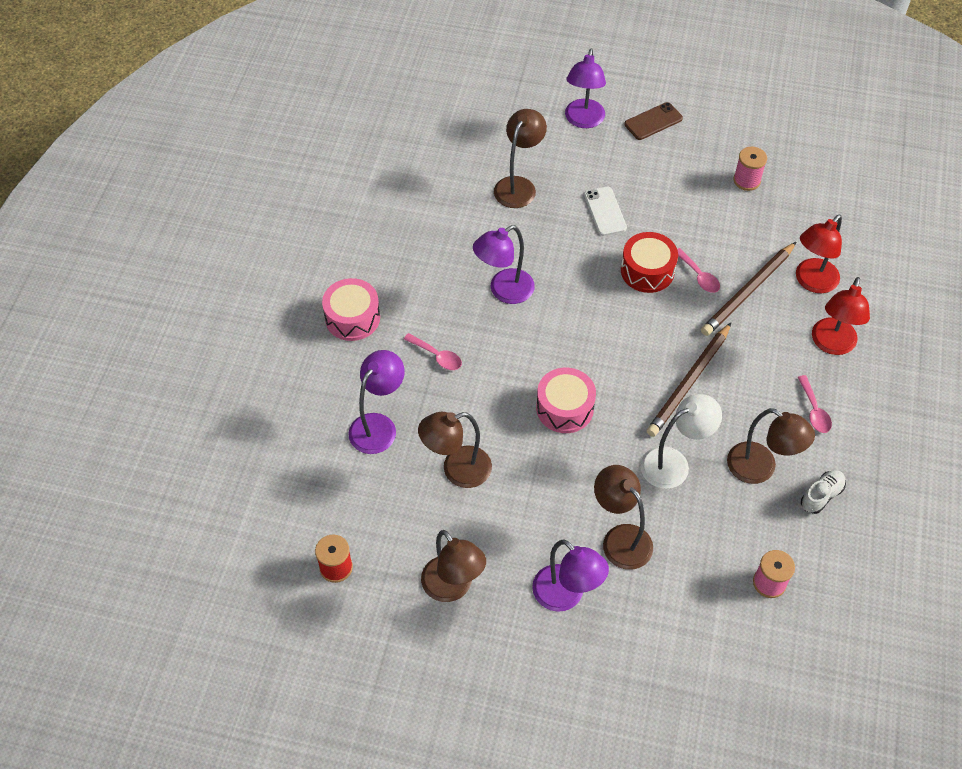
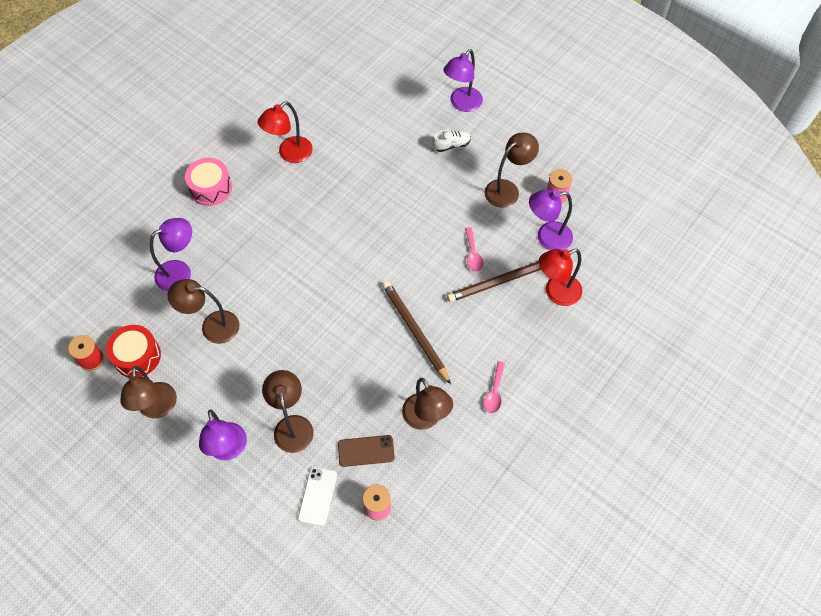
camera: 25 degrees right, 5 degrees up
pink spoon [404,333,462,370] -> none
purple lamp [473,225,535,304] -> purple lamp moved to [529,190,573,250]
brown lamp [494,109,547,208] -> brown lamp moved to [485,133,539,208]
pink drum [536,368,596,433] -> none
white phone [584,187,627,236] -> white phone moved to [298,467,337,526]
red drum [621,232,678,293] -> red drum moved to [106,325,161,377]
brown phone [624,102,683,140] -> brown phone moved to [338,435,395,467]
white lamp [640,394,722,489] -> none
brown pencil [647,323,731,437] -> brown pencil turned 90 degrees clockwise [382,281,451,385]
white shoe [801,470,846,514] -> white shoe moved to [432,130,471,152]
red lamp [812,277,870,355] -> red lamp moved to [258,101,313,163]

